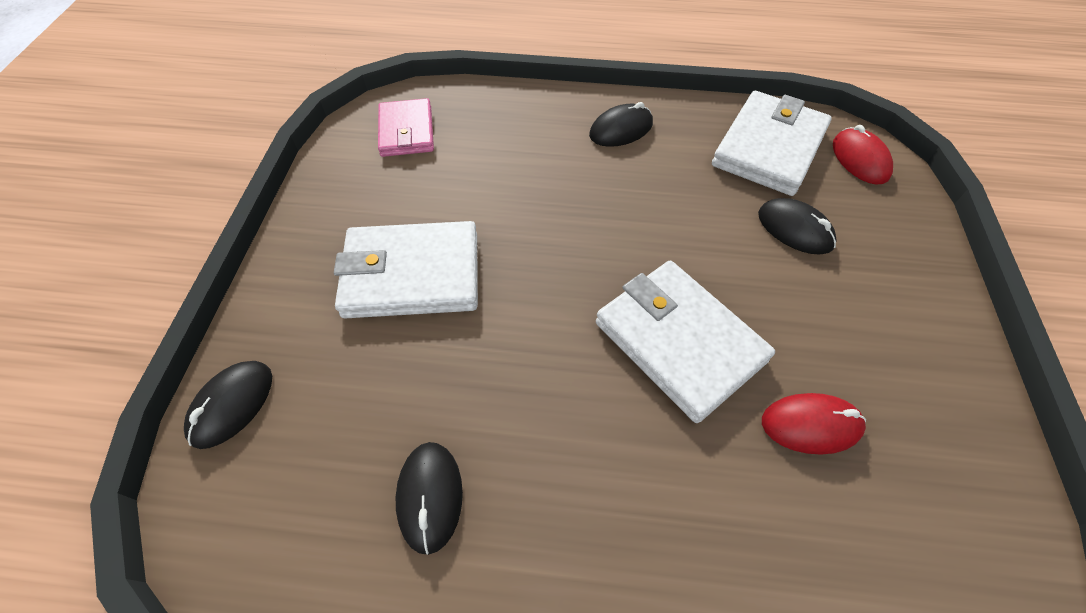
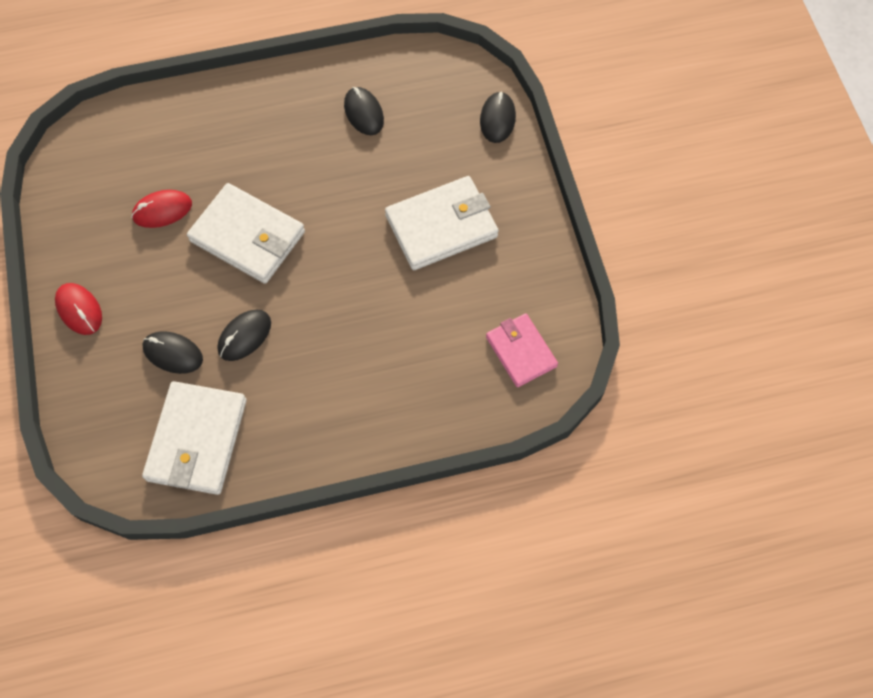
camera: 160 degrees right, 10 degrees up
black mouse [589,102,653,147] -> black mouse moved to [217,309,271,361]
red mouse [833,125,893,184] -> red mouse moved to [55,283,102,335]

